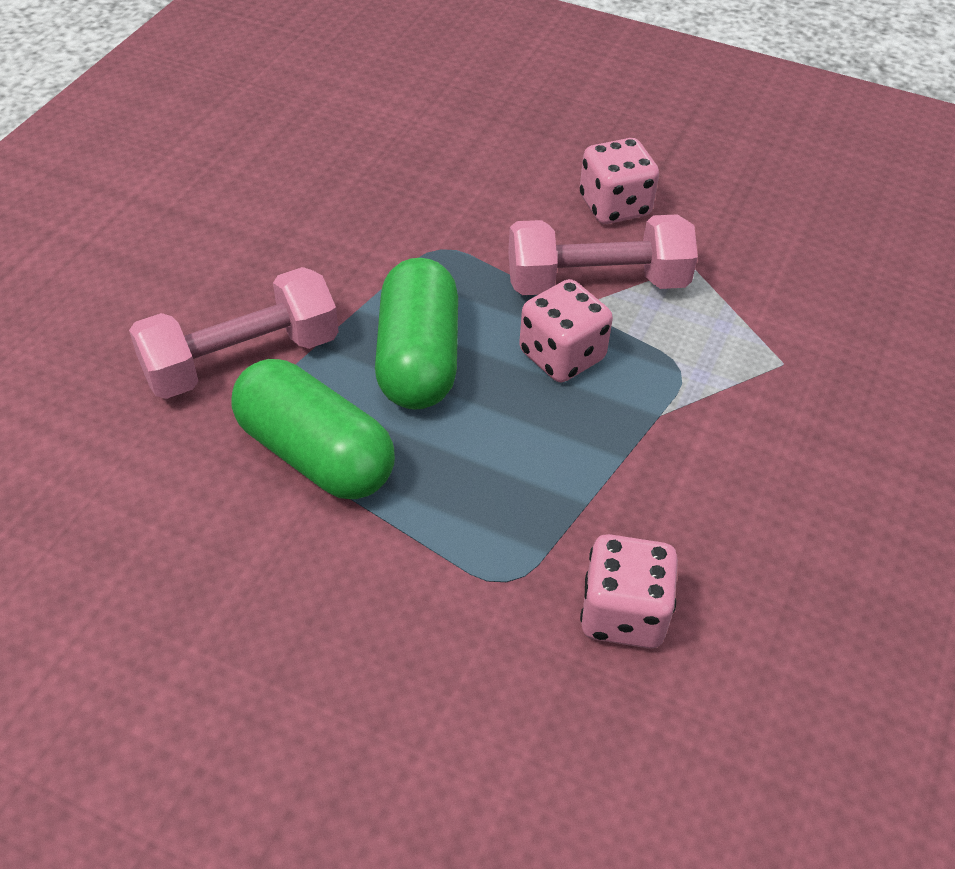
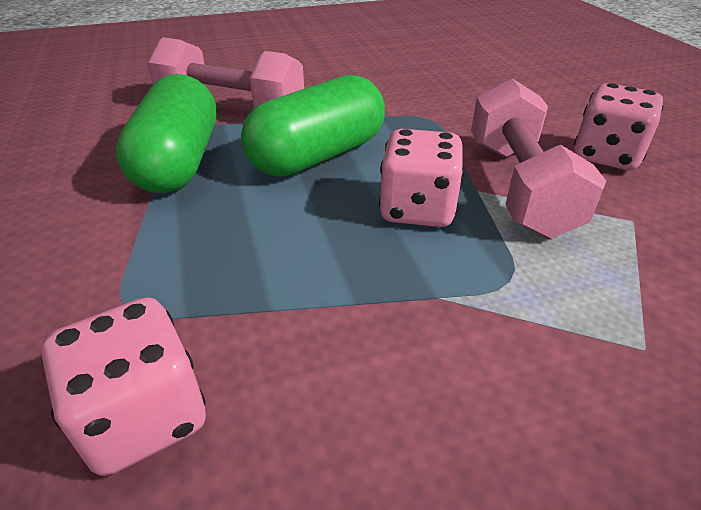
camera: 50 degrees right, 10 degrees down
pink dumbbell [508,214,698,295] -> pink dumbbell turned 45 degrees clockwise [471,78,606,239]

